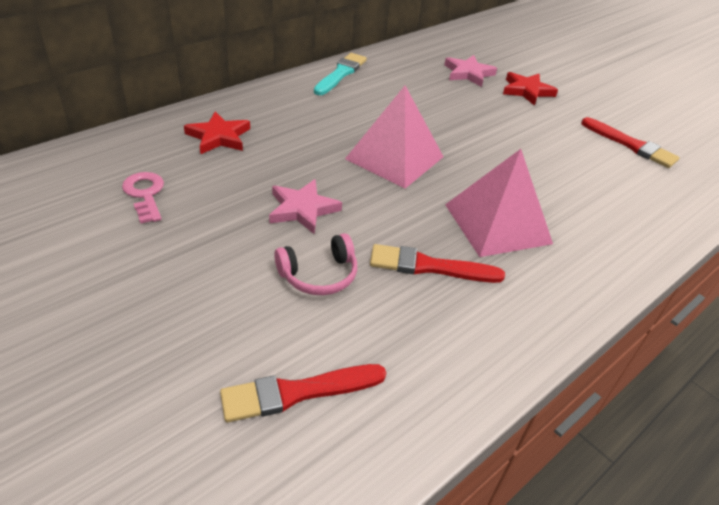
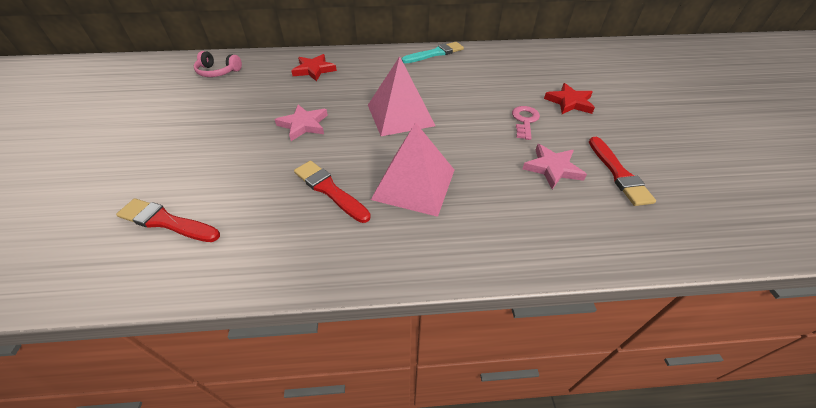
camera: 40 degrees right, 5 degrees up
pink key [122,172,164,224] -> pink key moved to [512,106,540,140]
pink headphones [274,233,357,295] -> pink headphones moved to [194,51,242,77]
pink star [444,55,497,87] -> pink star moved to [523,144,587,189]

